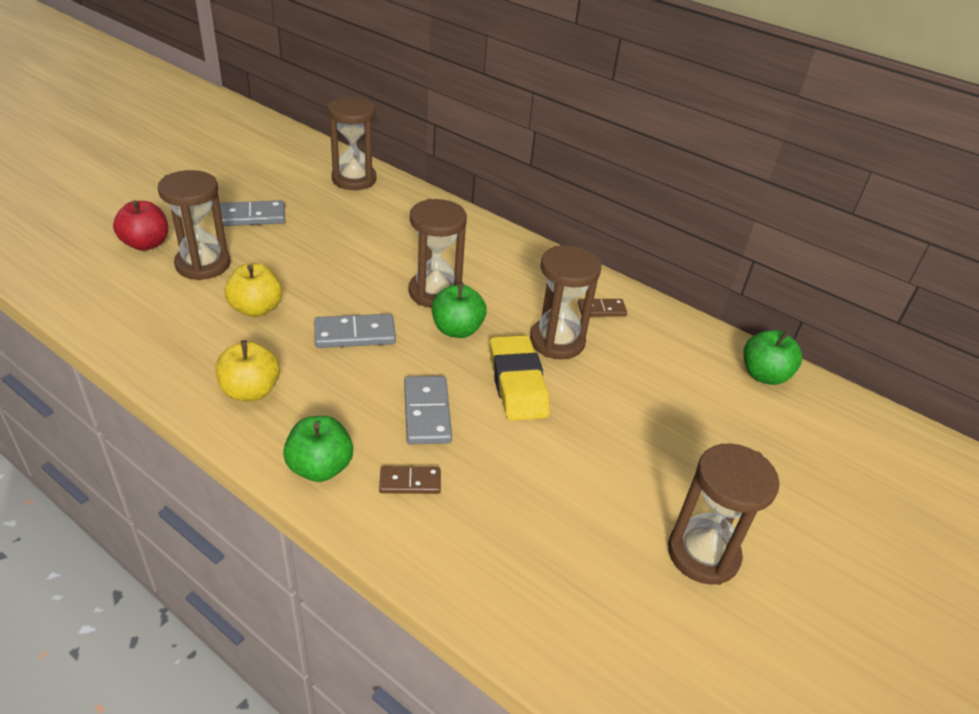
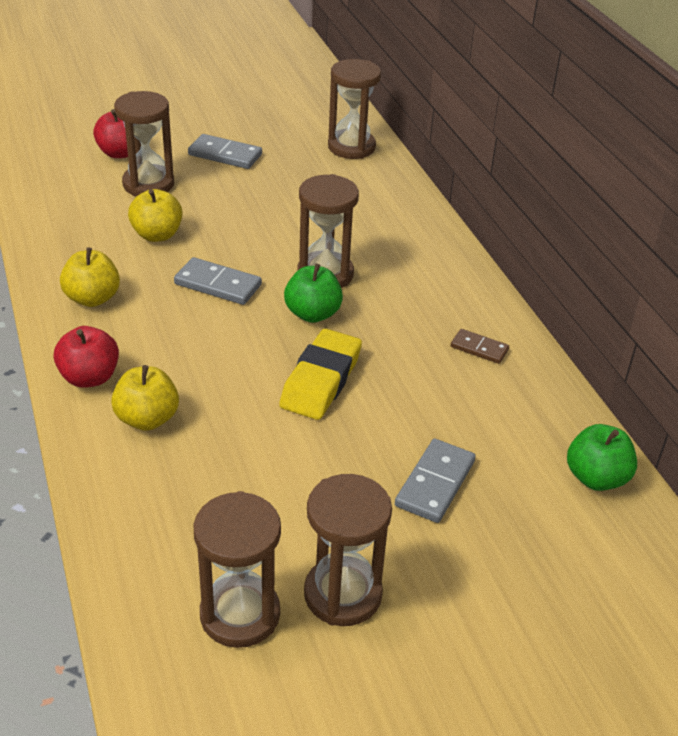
camera: 35 degrees right, 0 degrees up
green apple [283,416,353,482] -> red apple [54,326,119,388]
brown domino [379,466,441,494] -> yellow apple [111,365,179,431]
grey domino [404,376,452,444] -> grey domino moved to [395,439,476,523]
brown hourglass [530,245,601,359] -> brown hourglass moved to [194,491,281,648]

